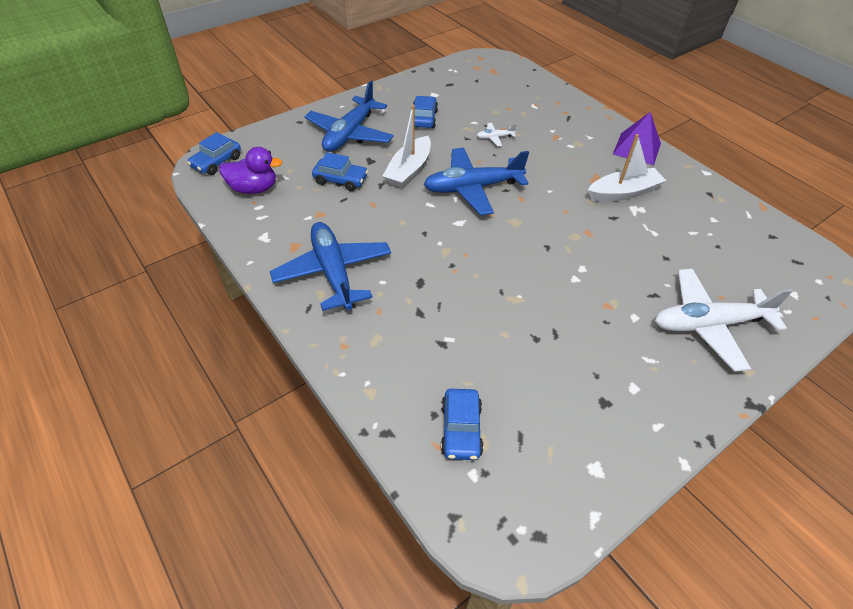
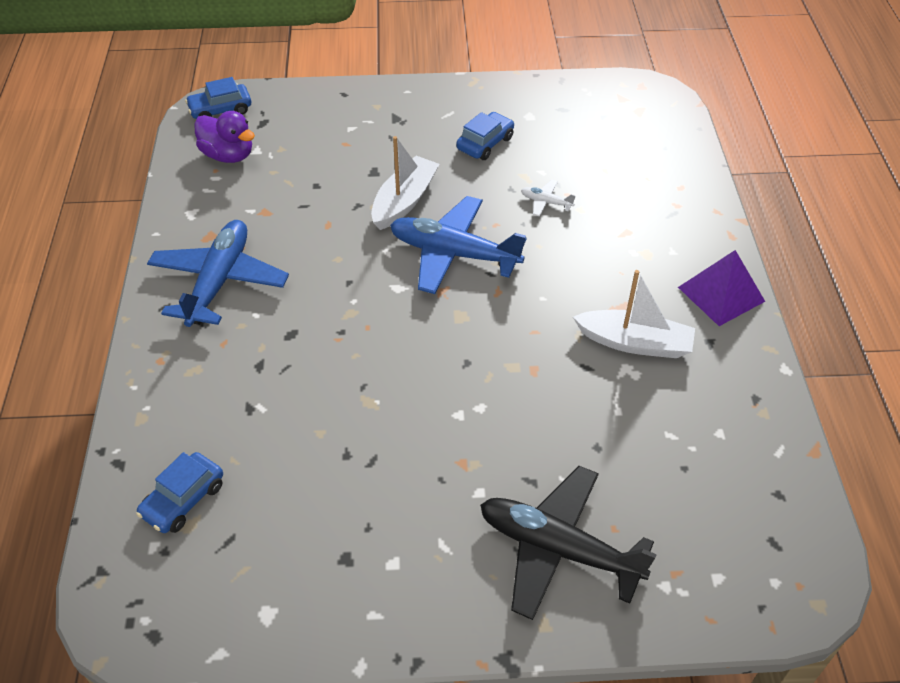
camera: 35 degrees right, 0 degrees up
blue plane [304,81,394,152] -> none
blue car [312,152,368,191] -> none
white boat [383,105,431,188] -> white boat turned 150 degrees clockwise [371,136,439,230]
white plane [655,269,793,372] -> black plane [480,466,657,620]

